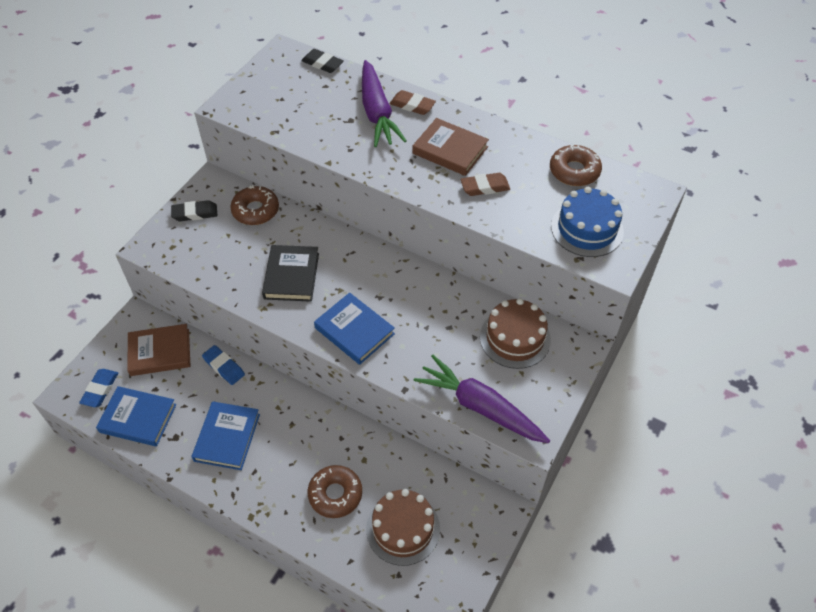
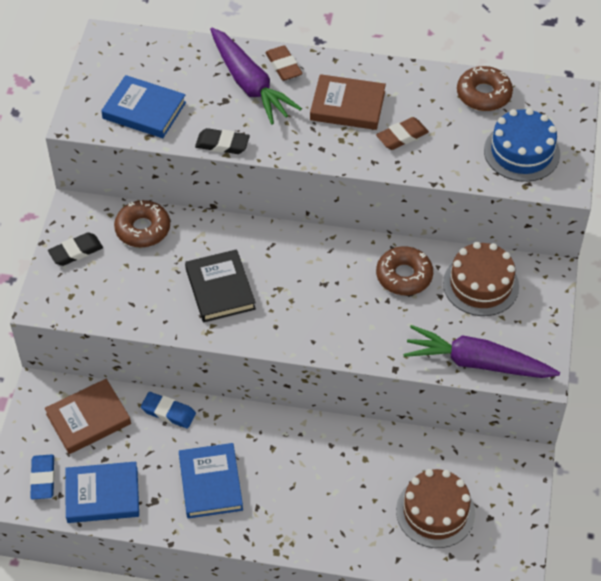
camera: 20 degrees left, 0 degrees up
black eraser [301,49,344,73] -> black eraser moved to [195,128,250,154]
brown donut [308,465,362,518] -> brown donut moved to [376,246,433,295]
blue book [314,293,395,365] -> blue book moved to [101,75,186,138]
brown eraser [390,90,436,115] -> brown eraser turned 60 degrees clockwise [265,45,303,81]

